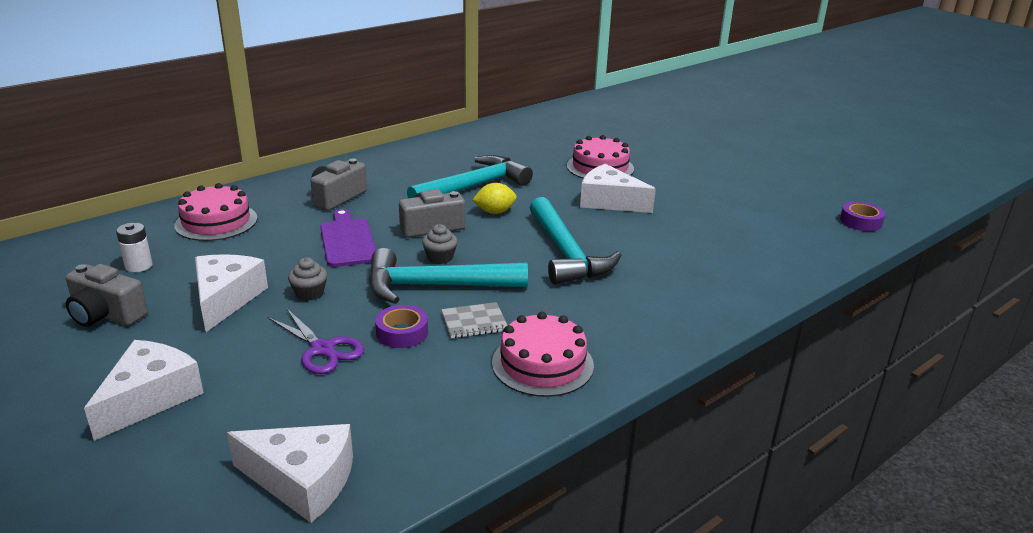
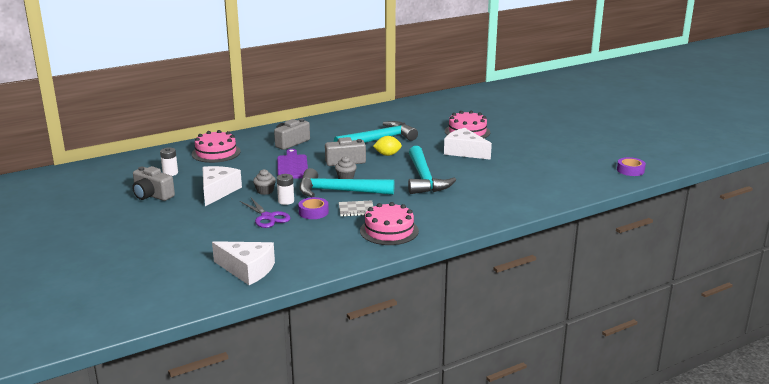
camera: 10 degrees right, 5 degrees down
white cheese [84,340,204,441] -> none
none -> white battery [277,174,294,205]

